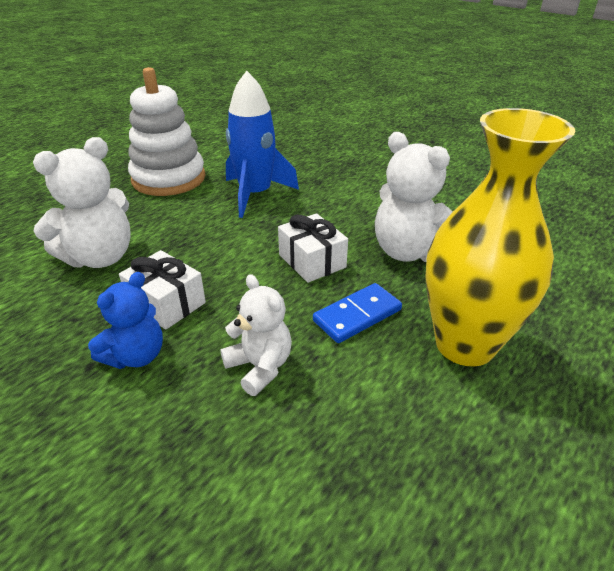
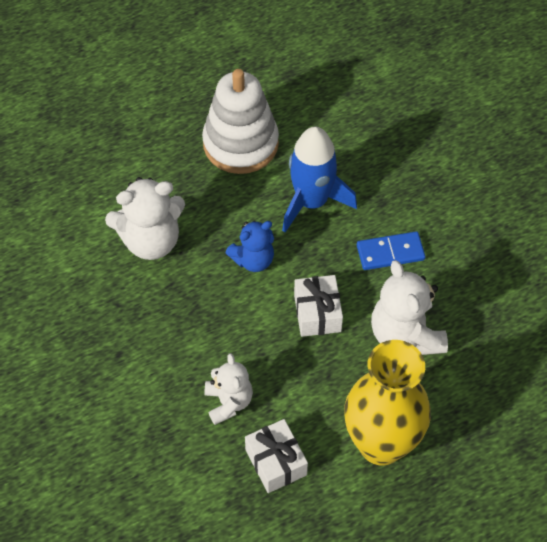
camera: 25 degrees right, 20 degrees up
blue teddy bear [88,272,163,369] -> blue teddy bear moved to [226,221,274,272]
white gift [119,250,206,330] -> white gift moved to [245,419,308,493]
blue domino [313,283,402,343] -> blue domino moved to [357,231,425,270]

